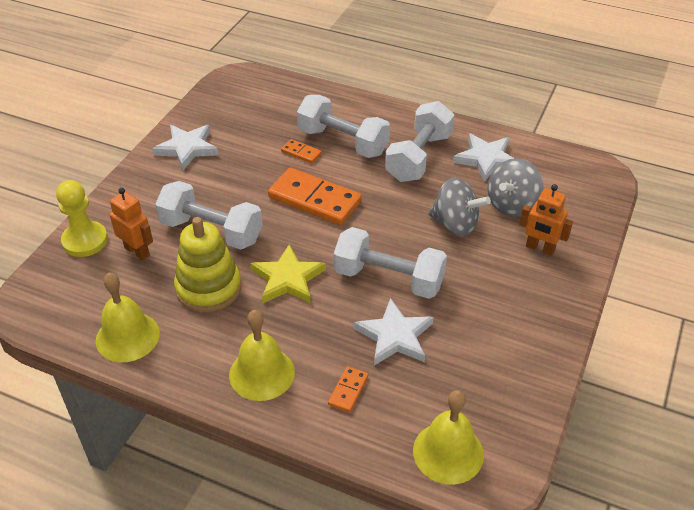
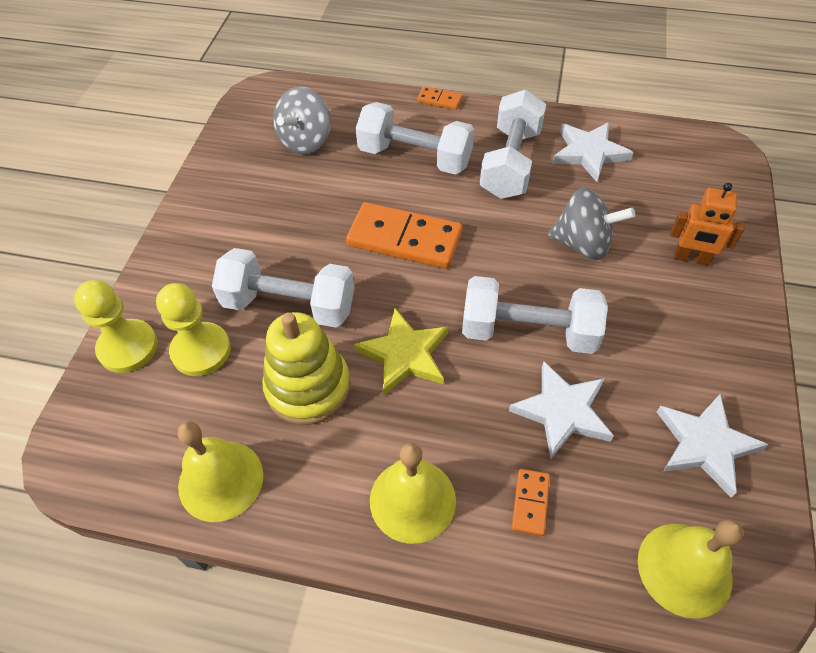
camera: 10 degrees left, 10 degrees up
orange robot [110,188,153,260] -> yellow pawn [156,283,231,376]
white star [152,125,219,170] -> white star moved to [657,394,768,497]
orange domino [281,139,322,164] -> orange domino moved to [417,86,463,110]
grey spinning top [487,158,544,217] -> grey spinning top moved to [273,87,331,154]

